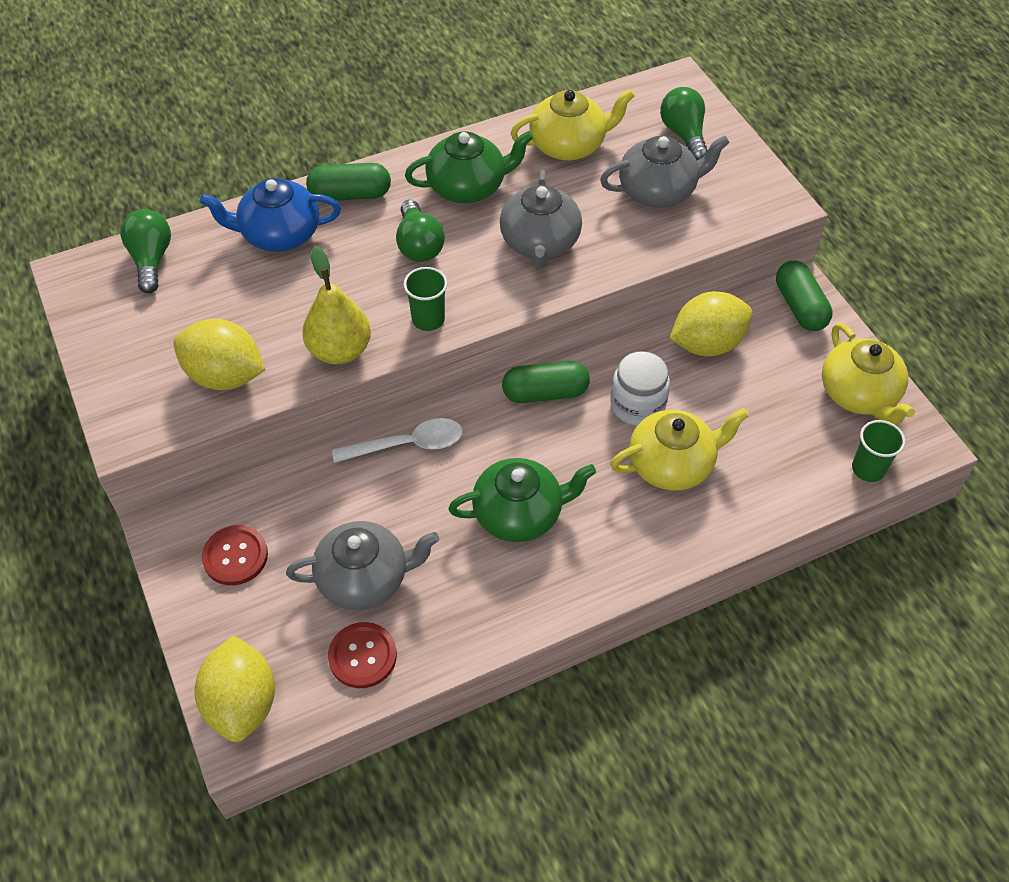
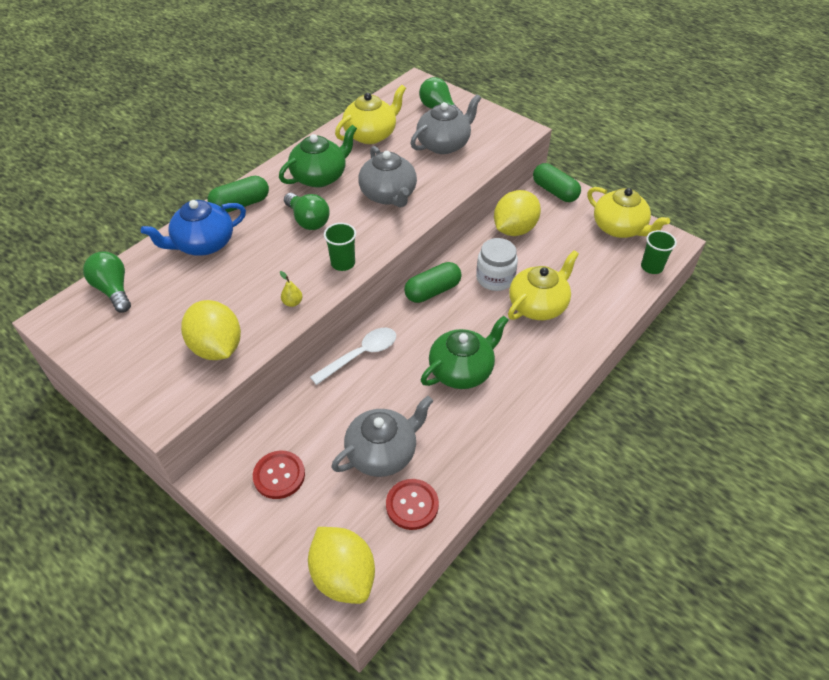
camera: 25 degrees left, 5 degrees down
yellow lemon [173,319,265,390] -> yellow lemon turned 60 degrees clockwise [181,300,241,360]
yellow pear [302,246,371,364] -> yellow pear [280,271,303,307], size x0.42

